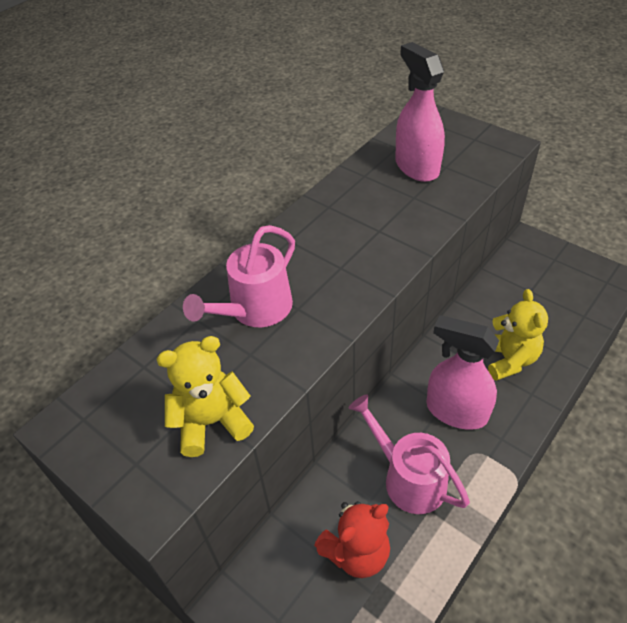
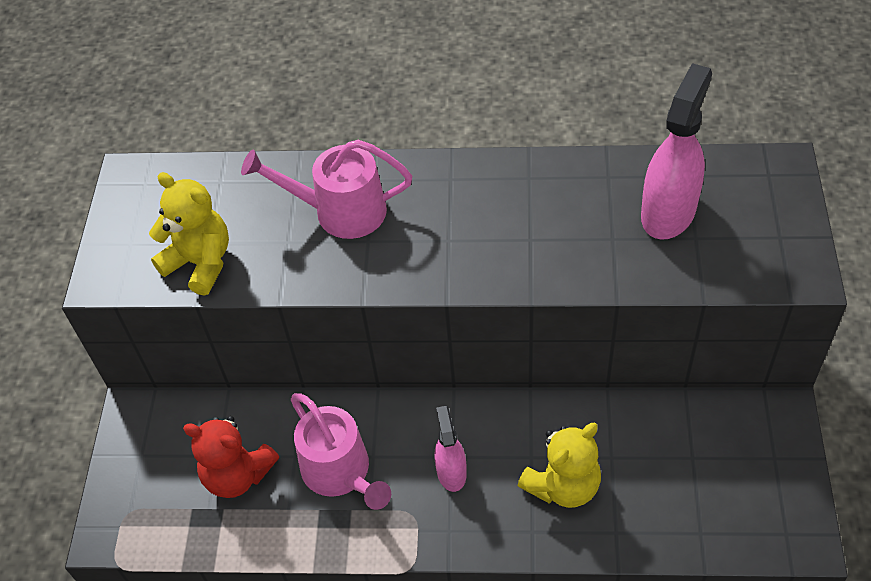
camera: 55 degrees right, 5 degrees up
pink watering can [349,394,470,514] -> pink watering can turned 135 degrees clockwise [291,393,391,510]
pink spray bottle [427,315,499,430] -> pink spray bottle [434,406,467,492], size x0.58

